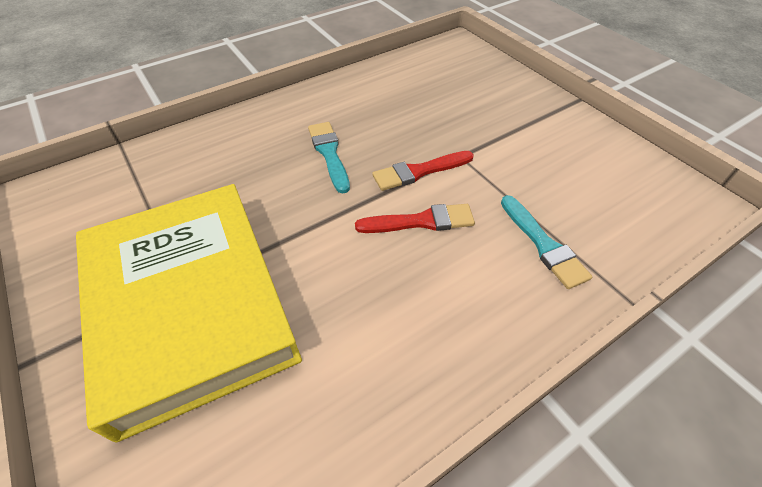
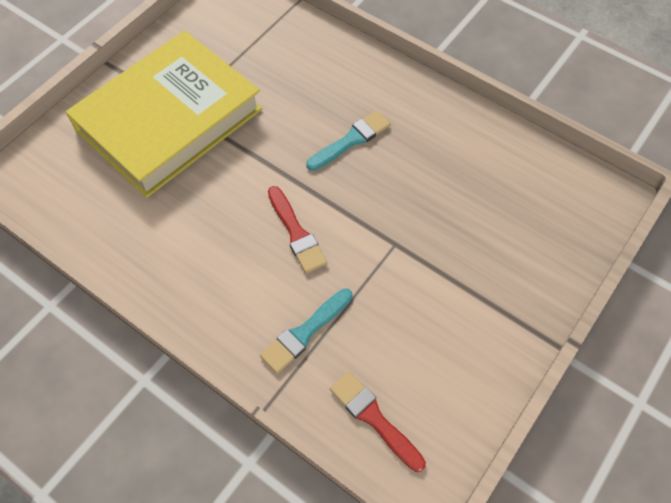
camera: 70 degrees right, 10 degrees up
red brush [372,151,474,191] -> red brush moved to [330,371,426,472]

